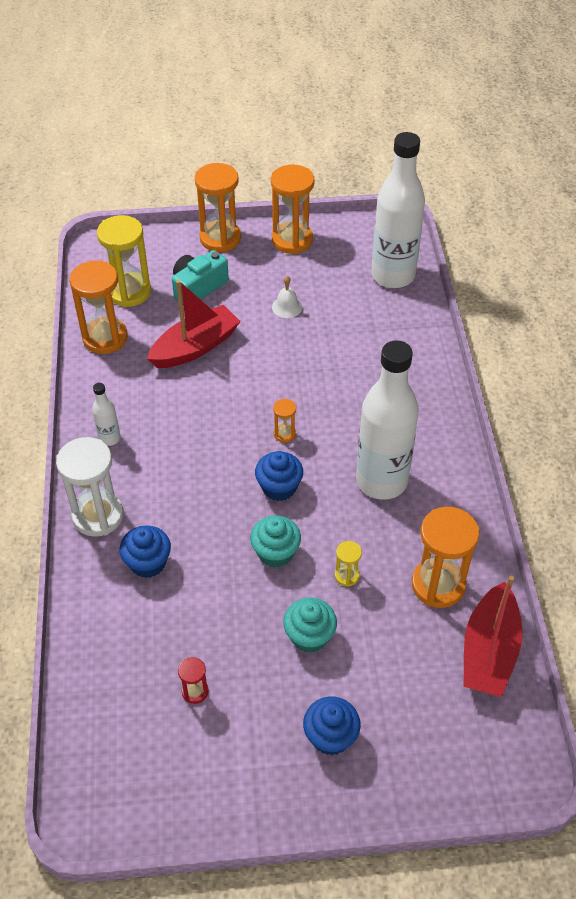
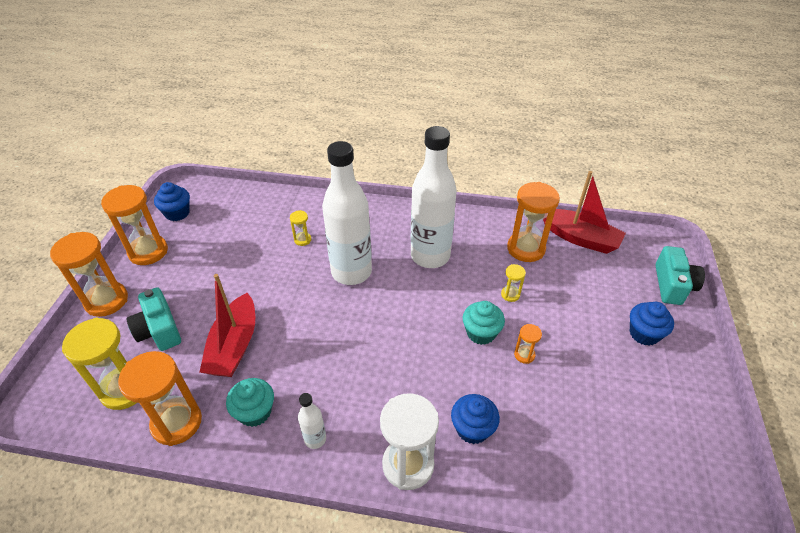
camera: 75 degrees left, 5 degrees down
red boat [147,280,241,368] -> red boat turned 150 degrees counterclockwise [199,274,255,377]
red hourglass [178,657,209,704] -> none
blue cupcake [255,451,303,501] -> blue cupcake moved to [154,182,190,221]
white bell [272,276,302,318] -> none
orange hourglass [273,398,296,443] -> orange hourglass moved to [514,324,542,364]
turquoise cupcake [283,598,337,653] -> turquoise cupcake moved to [226,378,274,427]
white bottle [371,132,425,288] -> white bottle moved to [322,141,372,285]
none -> yellow hourglass [290,210,311,246]
none -> turquoise camera [656,246,705,305]

